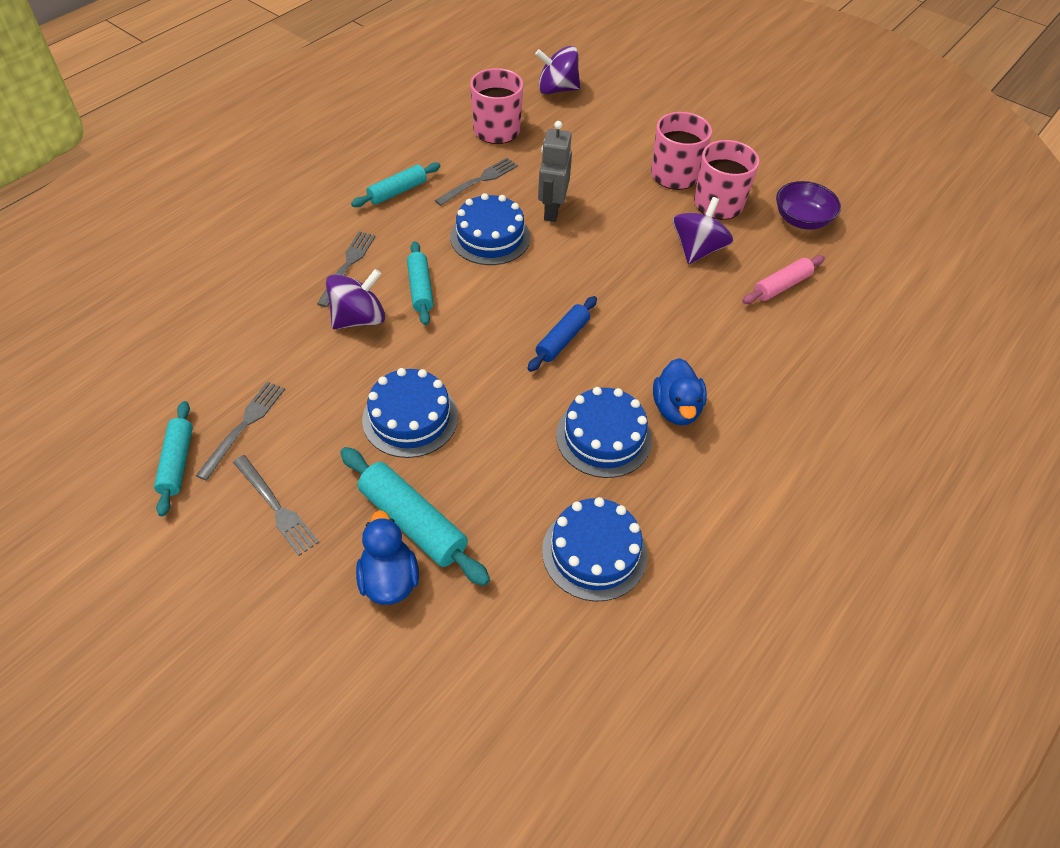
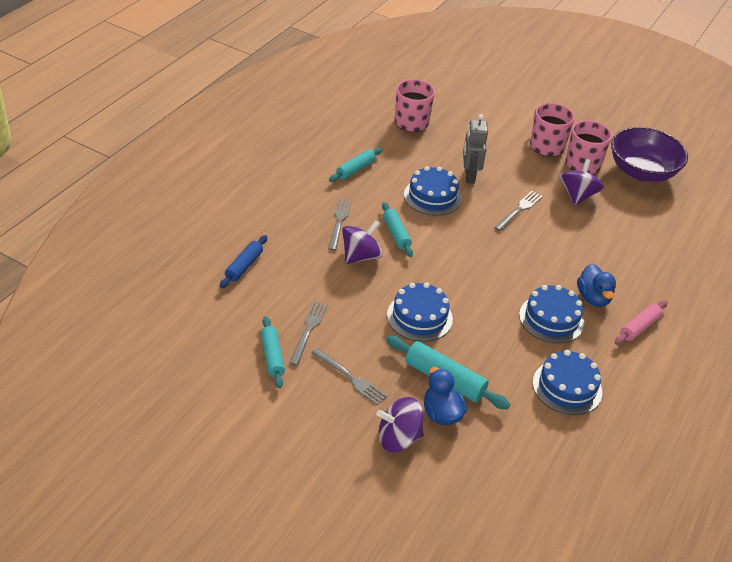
camera: 10 degrees left, 10 degrees down
grey fork [435,158,518,206] -> grey fork moved to [494,191,542,231]
blue rolling pin [527,296,597,372] -> blue rolling pin moved to [220,235,267,288]
purple spinning top [535,46,580,94] -> purple spinning top moved to [376,397,424,452]
pink rolling pin [742,255,825,304] -> pink rolling pin moved to [615,300,668,345]
purple bowl [776,181,841,230] -> purple bowl [611,127,688,182], size x1.70

